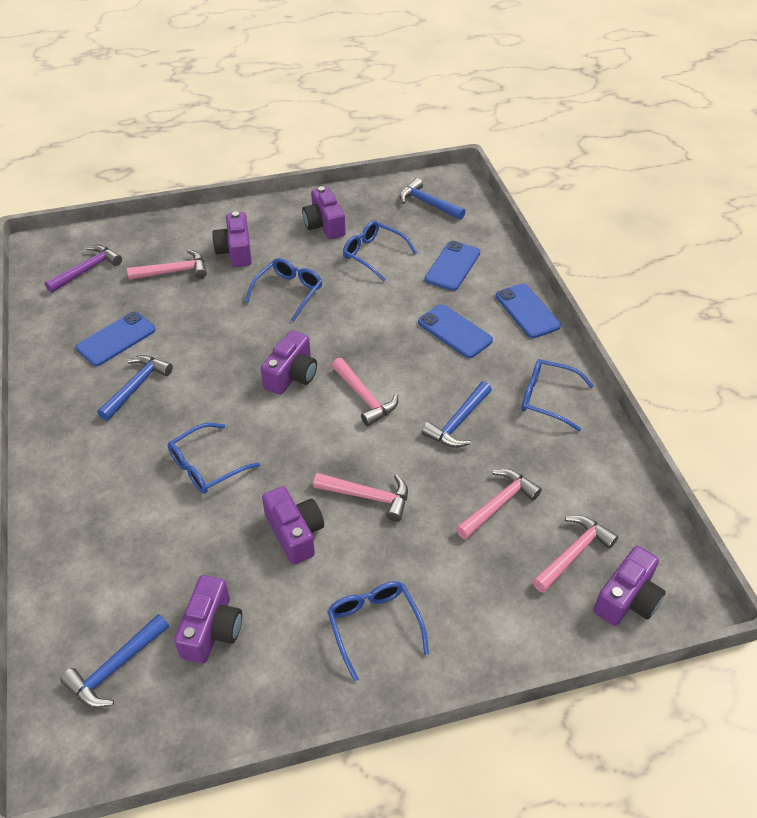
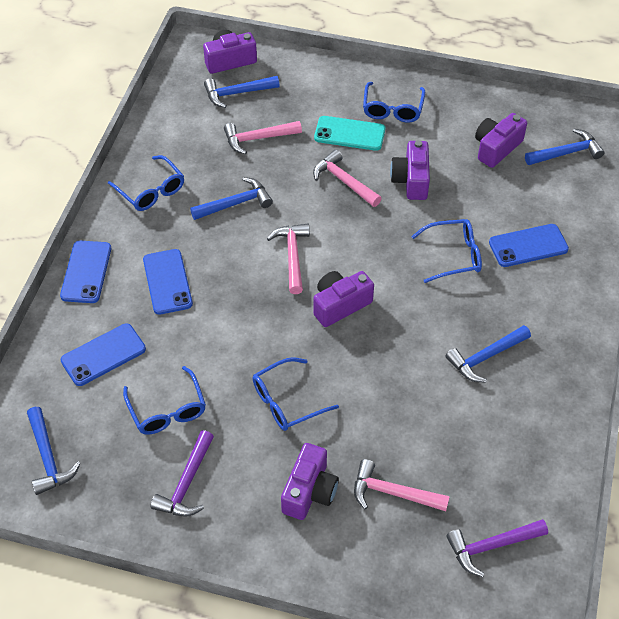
camera: 150 degrees left, 5 degrees up
blue phone [76,311,156,366] -> blue phone moved to [489,224,569,267]
purple camera [302,186,346,239] -> purple hammer [151,430,214,517]
pink hammer [533,515,618,593] -> blue hammer [204,76,280,108]
none -> turquoise phone [314,116,385,151]

